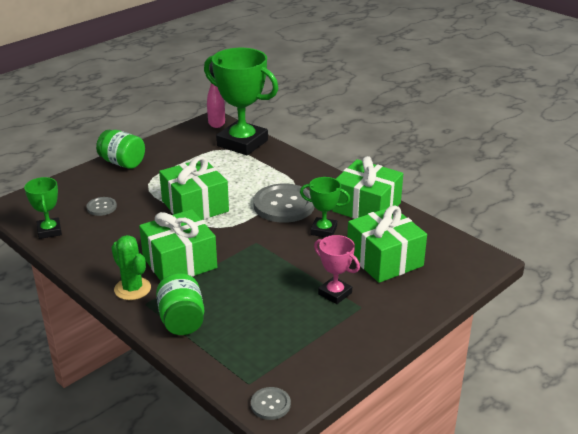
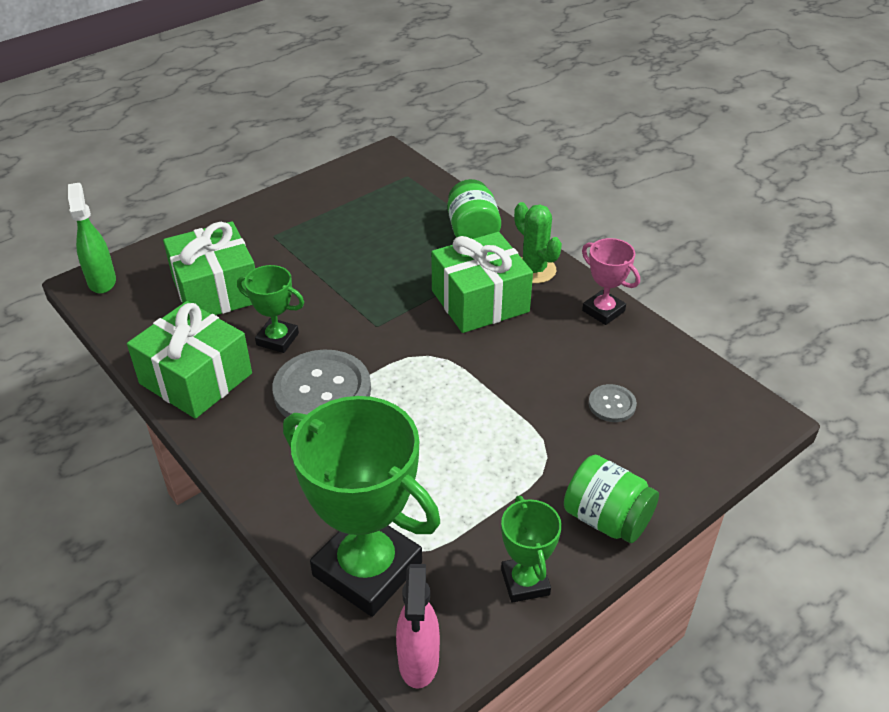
camera: 175 degrees left, 10 degrees up
green trophy [24,177,62,239] -> green trophy moved to [501,496,562,603]
green gift [159,156,229,220] -> none
grey button [251,387,291,420] -> none
pink trophy [314,235,360,304] -> pink trophy moved to [582,238,640,325]
none -> green spray bottle [68,183,116,294]

